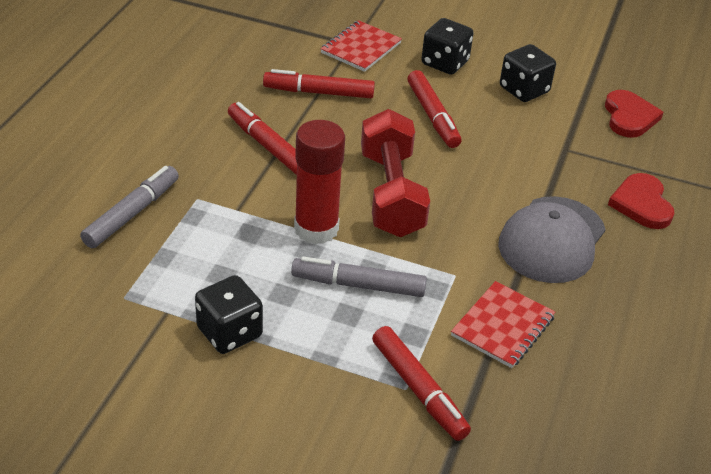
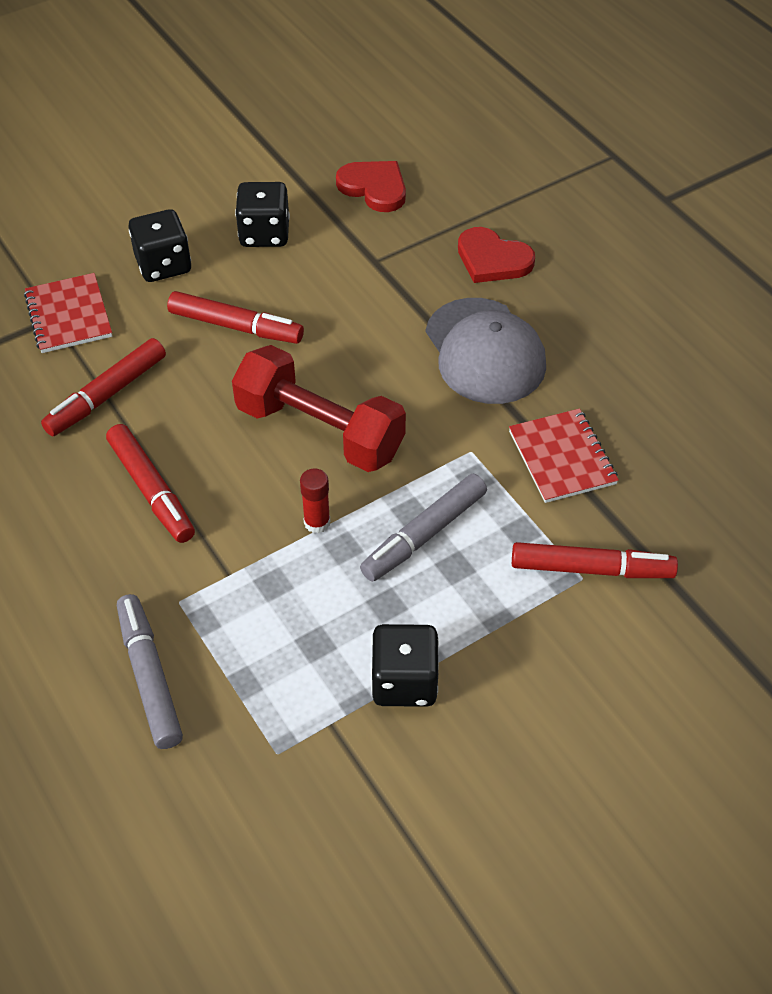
camera: 50 degrees left, 10 degrees up
red marker [228,102,297,175] -> red marker turned 120 degrees counterclockwise [106,424,195,543]
red glue stick [294,120,345,244] -> red glue stick [300,468,330,533], size x0.48

